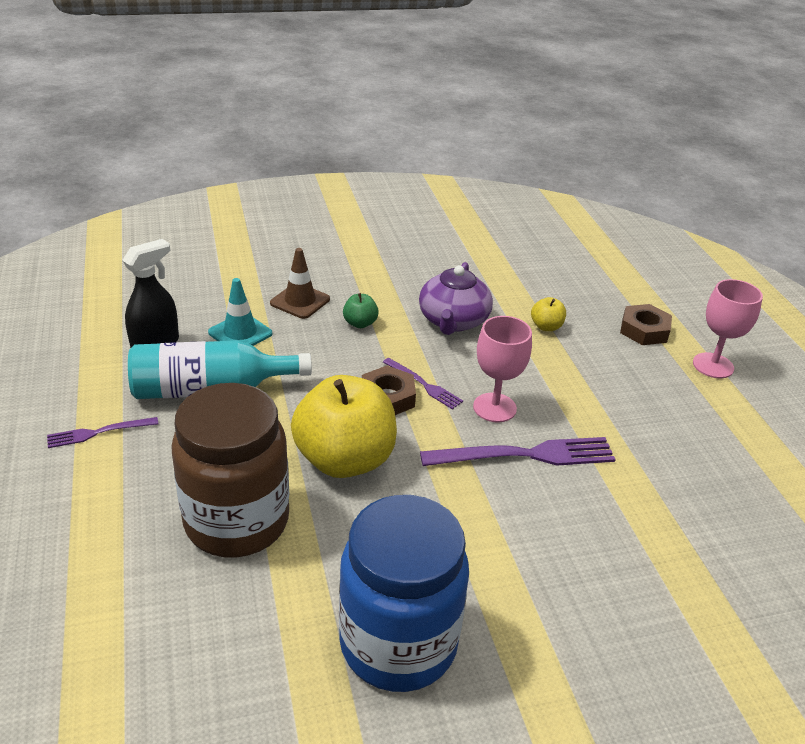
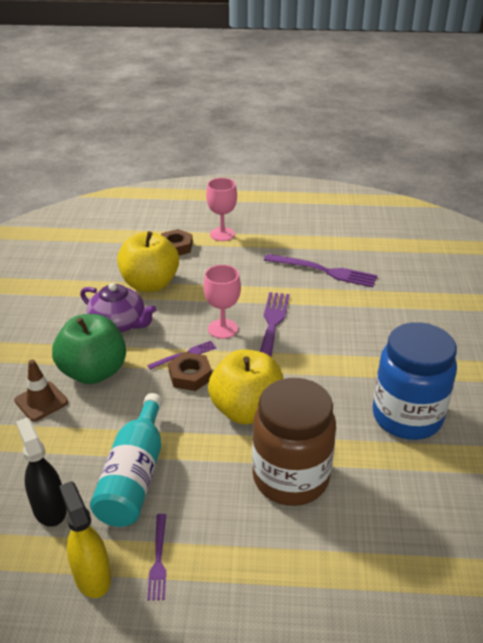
camera: 70 degrees left, 0 degrees up
turquoise traffic cone [208,278,272,346] -> none
green apple [343,293,379,328] -> green apple [52,314,126,384], size x2.40
yellow apple [531,297,566,331] -> yellow apple [117,231,179,292], size x2.40
none -> yellow spray bottle [59,481,111,598]
none -> purple fork [264,254,377,287]

